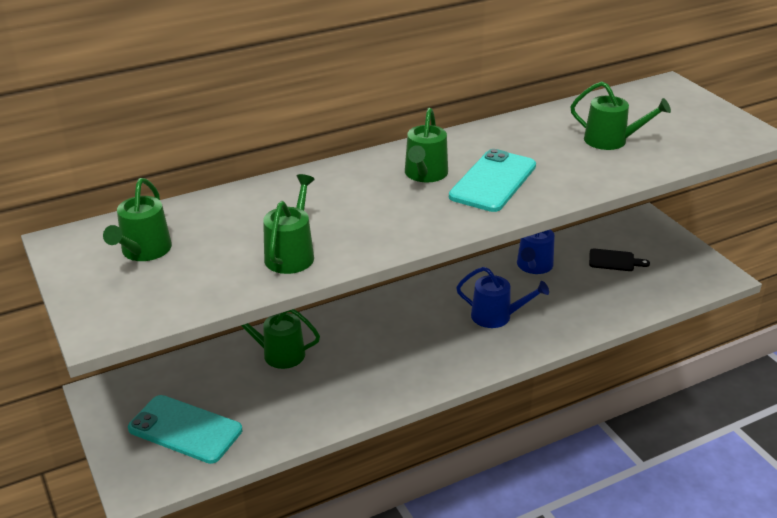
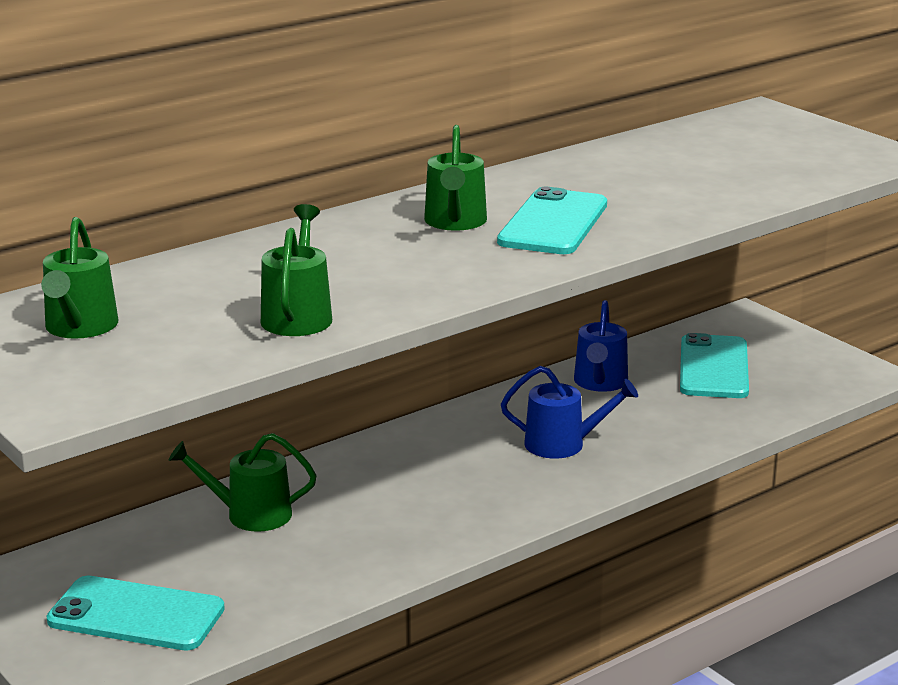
camera: 10 degrees left, 10 degrees down
green watering can [570,81,671,150] -> none
black cutting board [589,248,650,271] -> turquoise phone [680,333,749,398]

